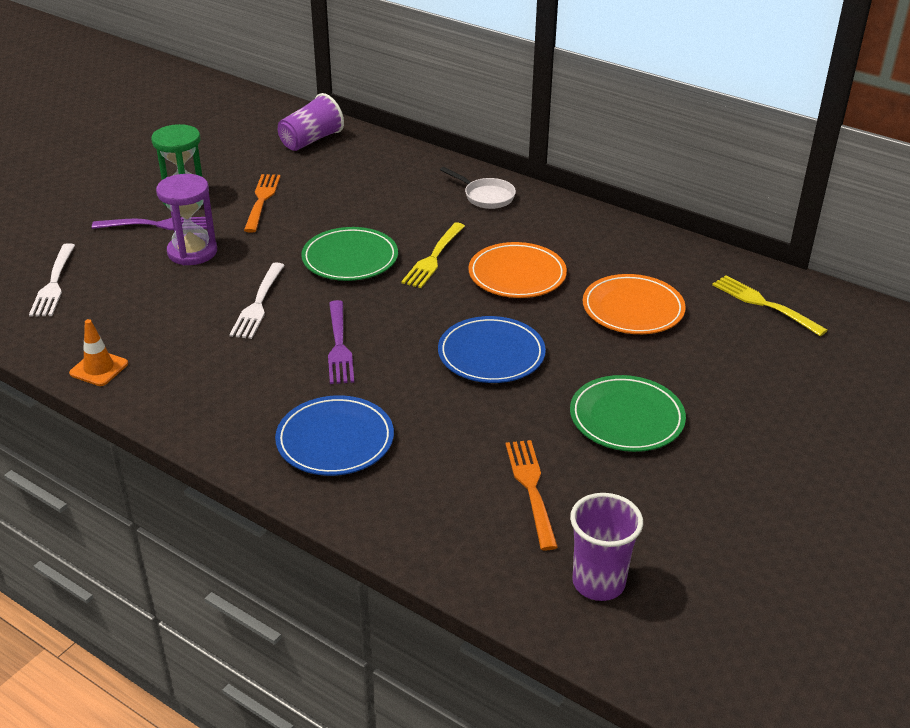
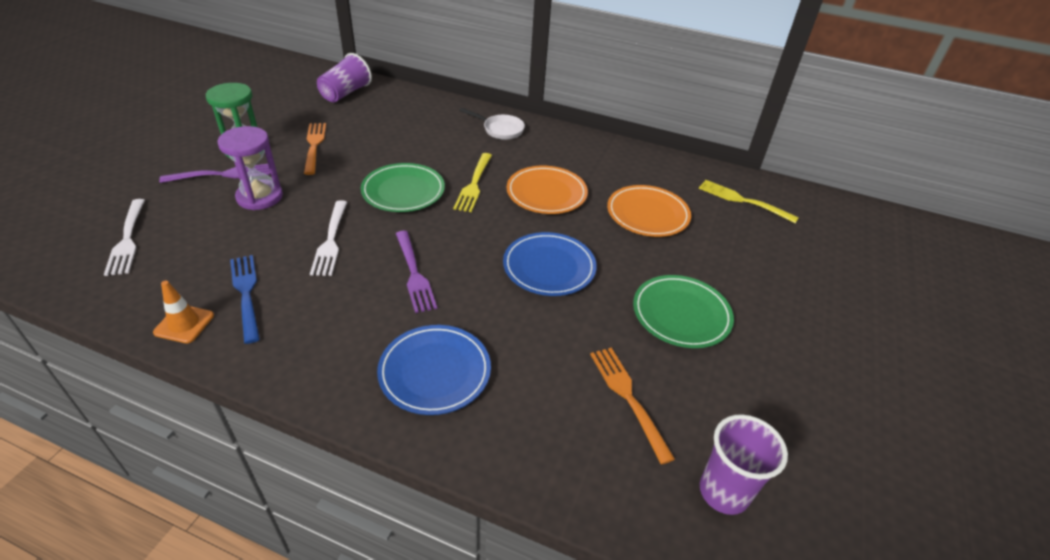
camera: 15 degrees left, 5 degrees up
none -> blue fork [230,255,260,344]

